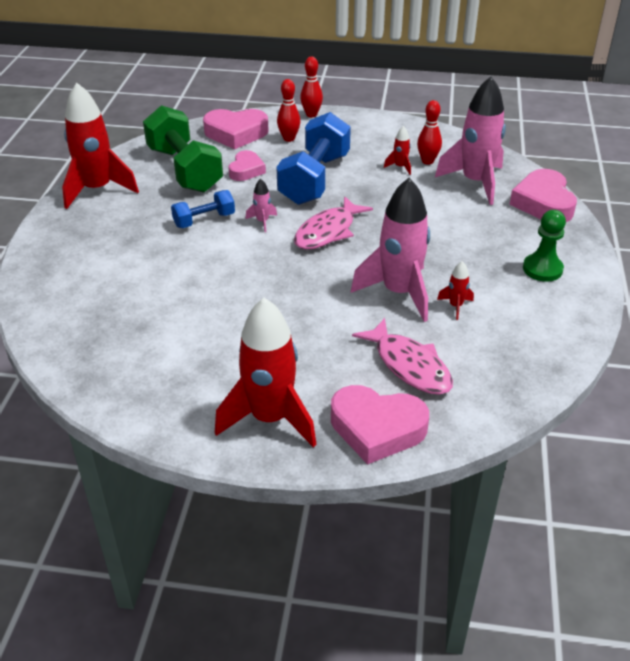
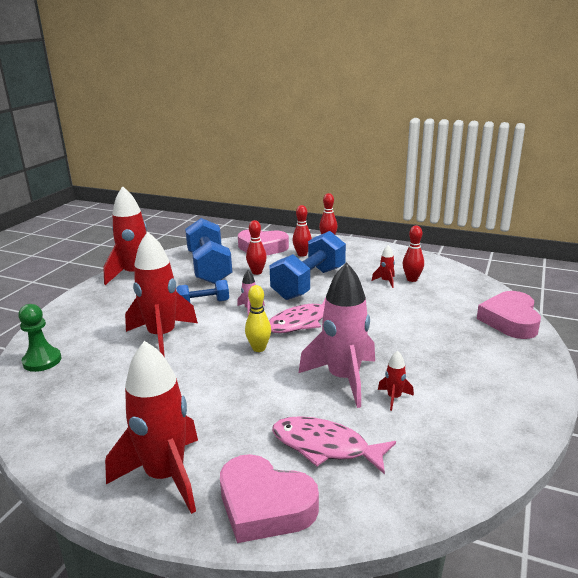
camera: 15 degrees right, 15 degrees down
green dumbbell [143,105,223,193] -> blue dumbbell [185,218,232,284]
pink heart [228,150,266,181] -> red bowling pin [246,220,267,275]
pink fish [352,318,453,395] -> pink fish turned 135 degrees clockwise [272,416,396,475]
pink rocket [435,76,506,205] -> none
green pawn [523,210,566,282] -> green pawn moved to [18,304,61,372]
none -> red rocket [125,232,198,357]
none -> yellow bowling pin [245,285,271,352]

